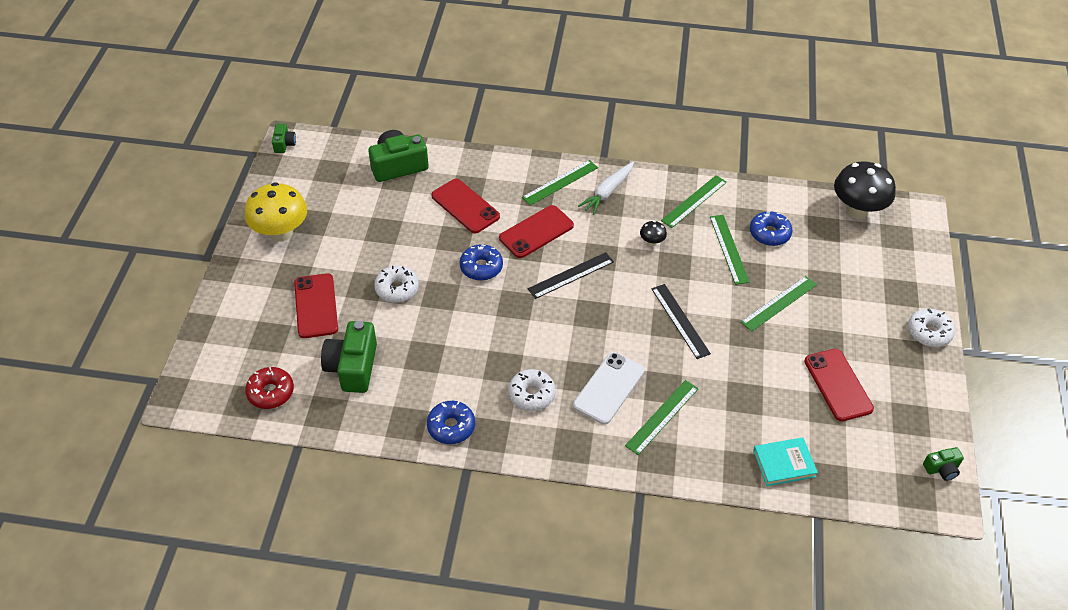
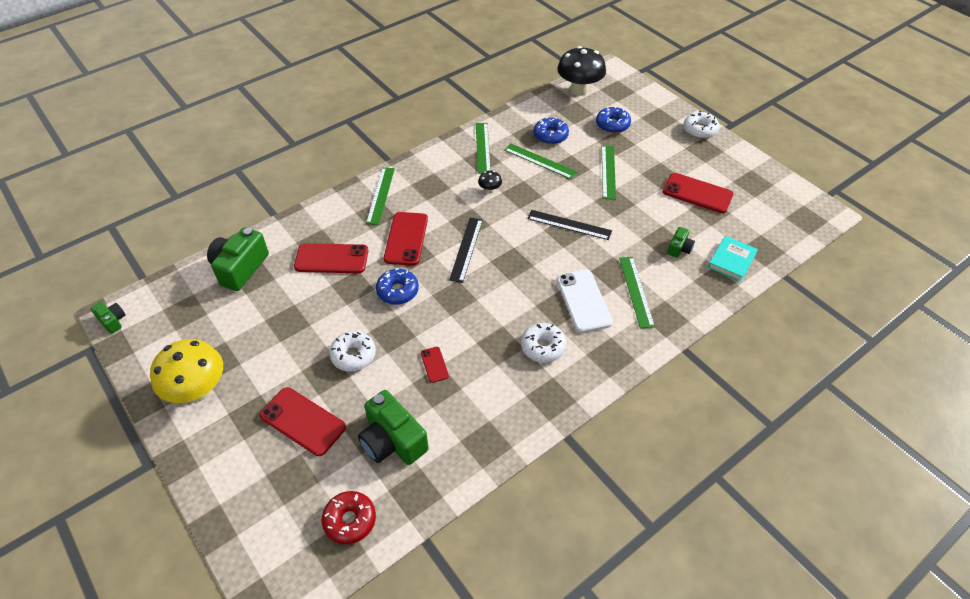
camera: 45 degrees left, 0 degrees up
blue donut [427,401,475,444] -> blue donut moved to [596,106,631,133]
white carrot [578,162,634,215] -> none
green camera [923,447,964,481] -> green camera moved to [667,227,695,258]
none -> red phone [421,347,449,383]

